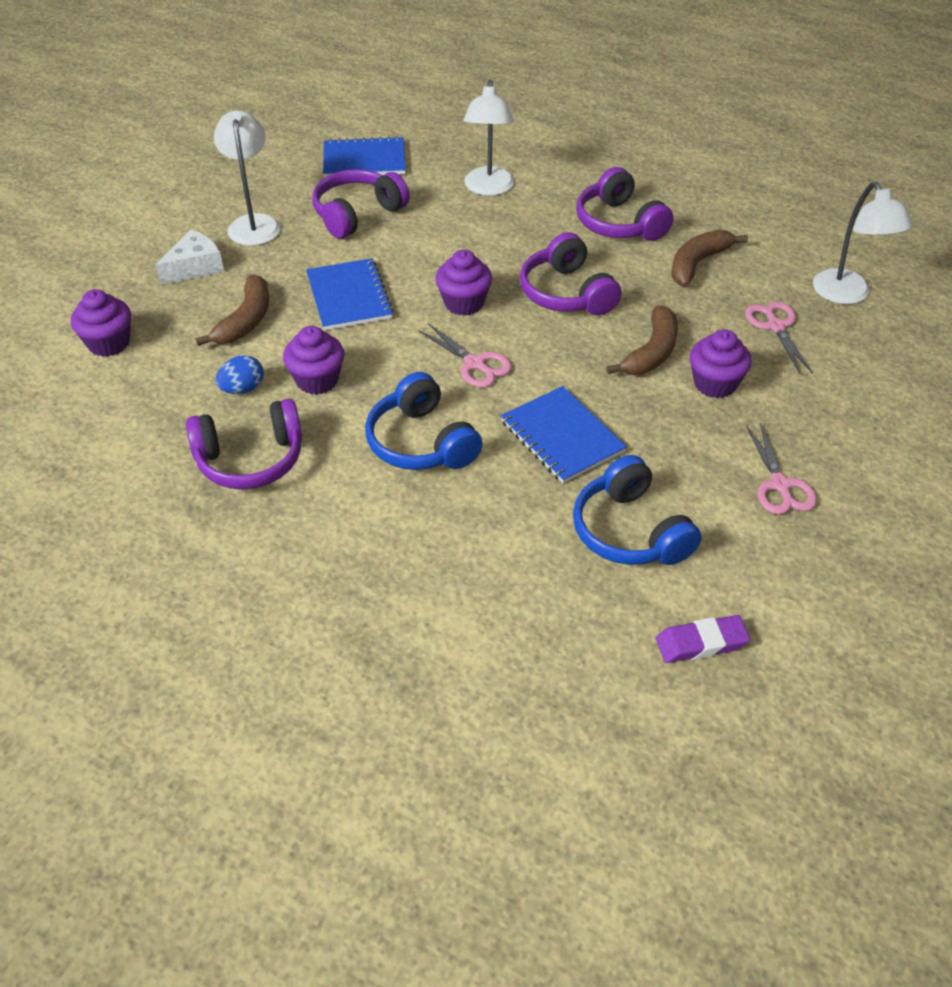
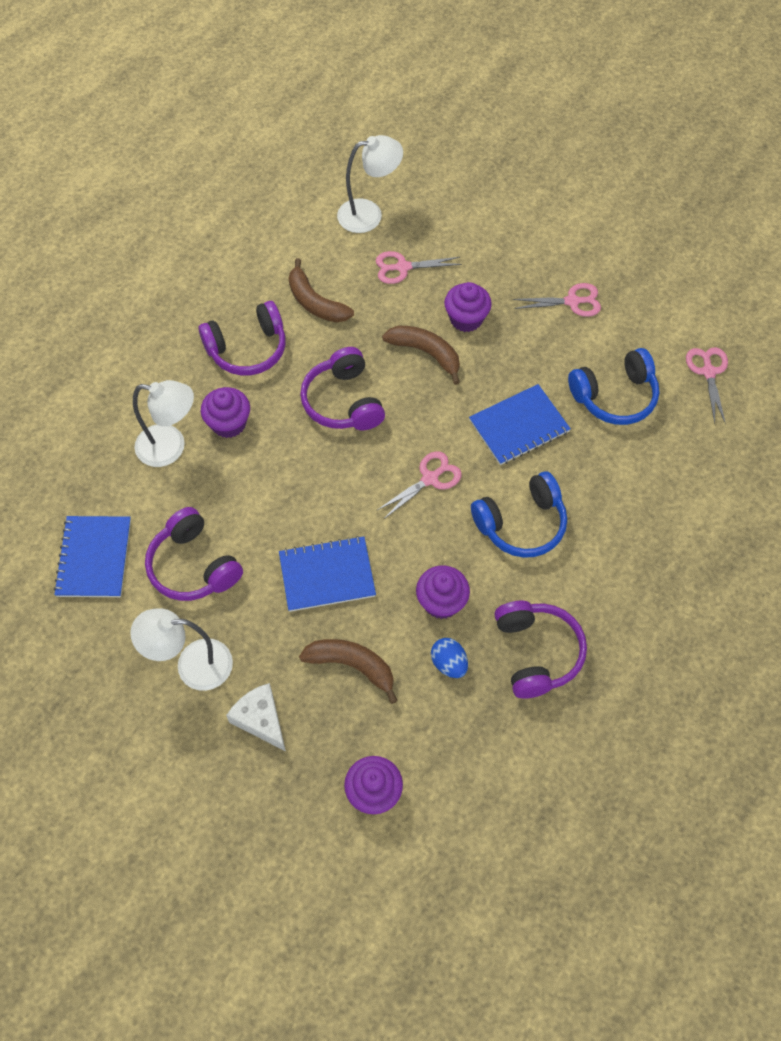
camera: 85 degrees left, 15 degrees up
purple cupcake [435,250,492,316] -> purple cupcake moved to [201,387,250,438]
purple headphones [520,232,622,315] -> purple headphones turned 90 degrees clockwise [300,347,385,430]
purple eraser [656,615,750,663] -> pink scissors [686,347,728,424]

